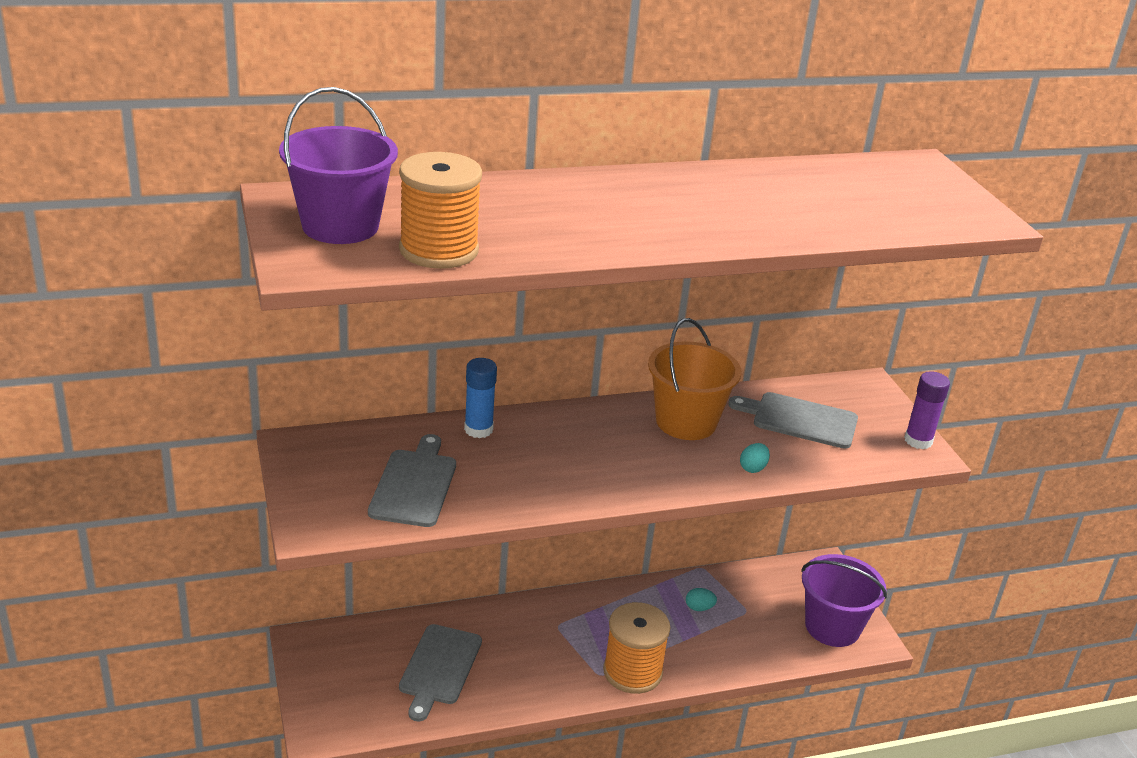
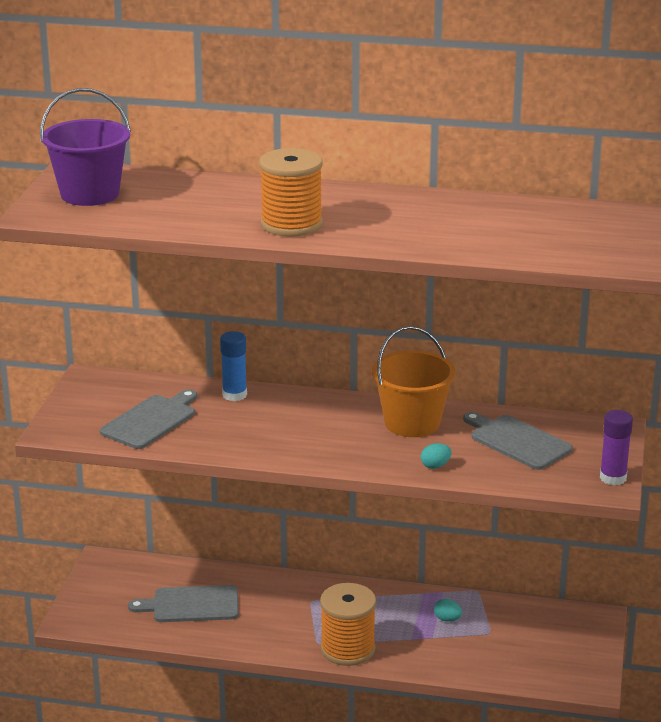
camera: 30 degrees right, 5 degrees down
orange spool [399,152,482,269] -> orange spool moved to [260,148,323,236]
grey cutting board [399,624,482,721] -> grey cutting board turned 45 degrees clockwise [128,585,239,622]
purple bucket [801,554,887,647] -> none

